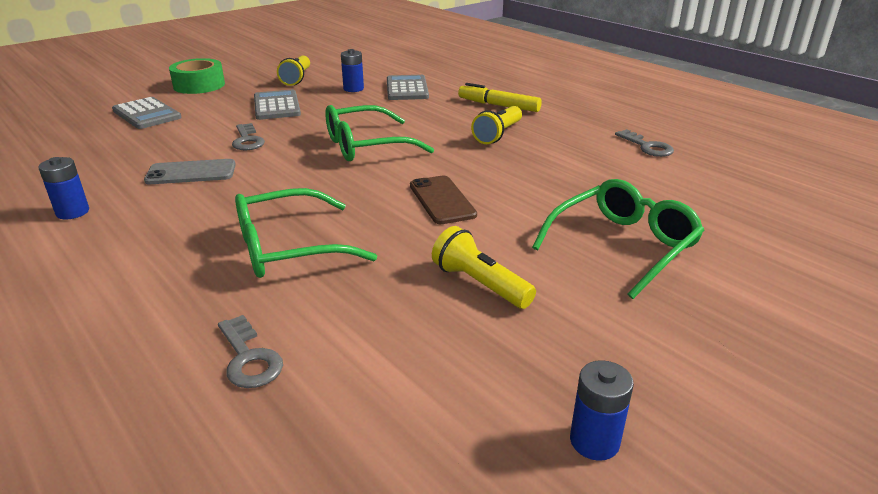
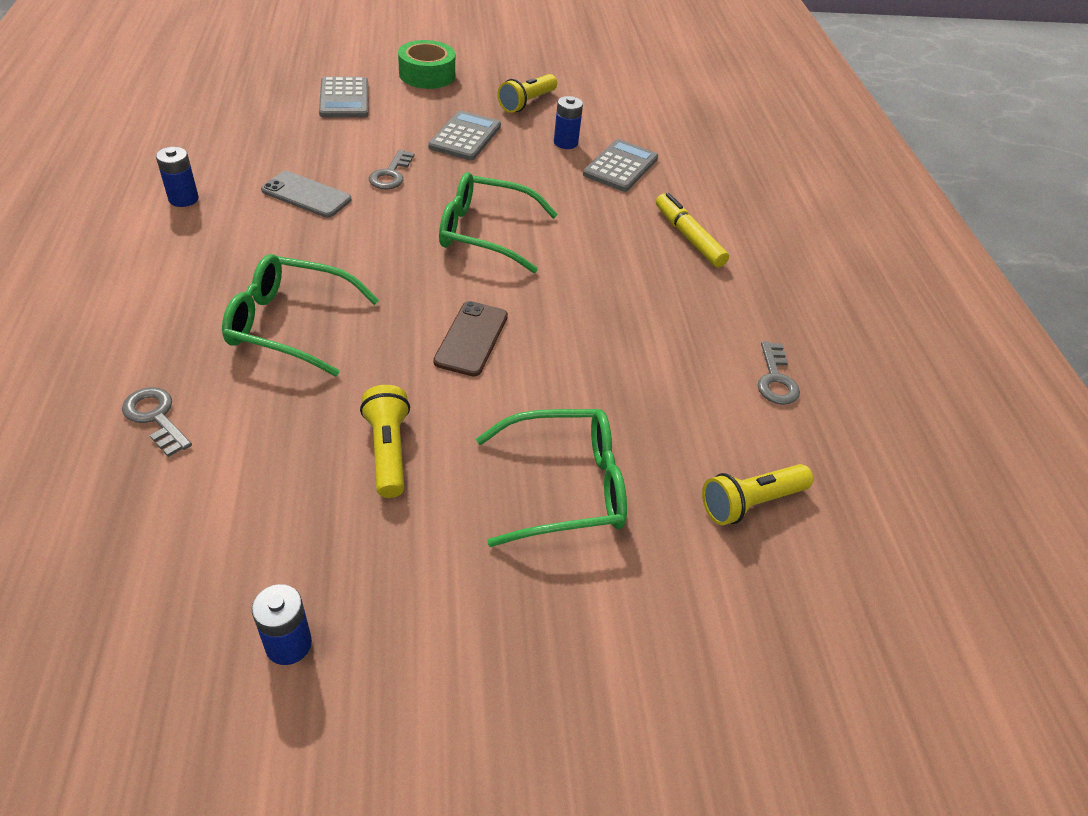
camera: 30 degrees right, 15 degrees up
grey key [218,315,283,388] -> grey key turned 135 degrees clockwise [122,387,192,457]
yellow flashlight [471,106,522,144] -> yellow flashlight moved to [702,464,813,525]

